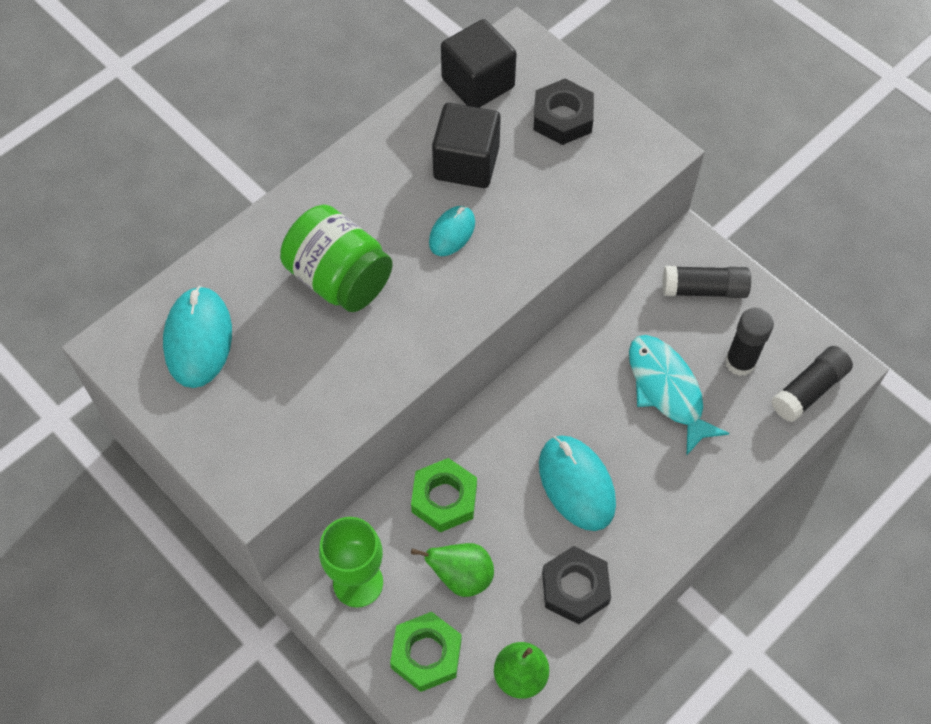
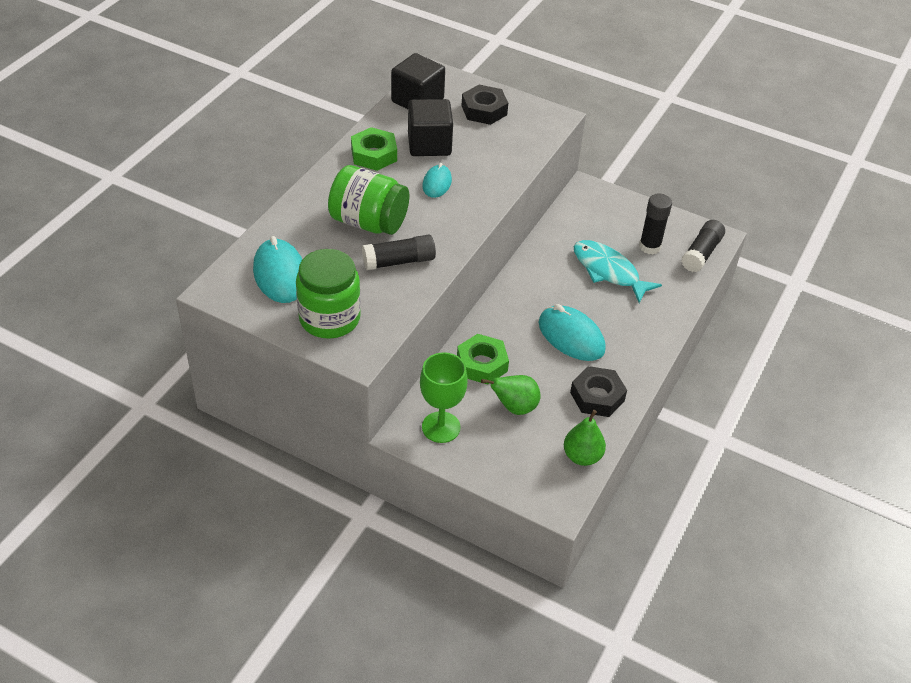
camera: 20 degrees left, 15 degrees down
green nut [390,612,461,692] -> green nut moved to [351,127,397,171]
black glue stick [663,266,751,298] -> black glue stick moved to [362,235,436,270]
none -> green jar [296,249,361,339]

